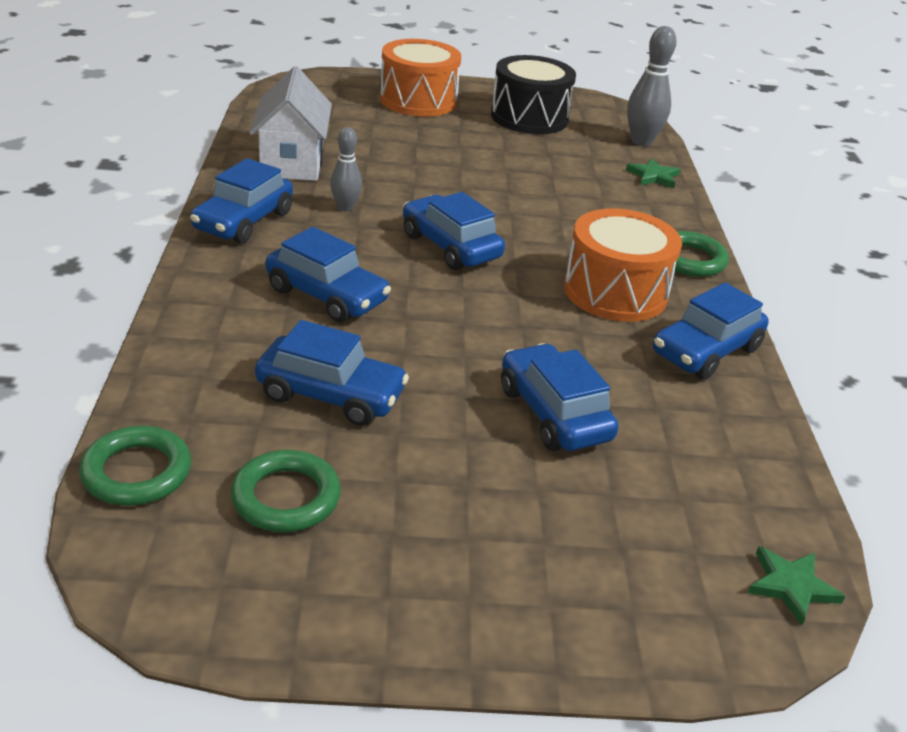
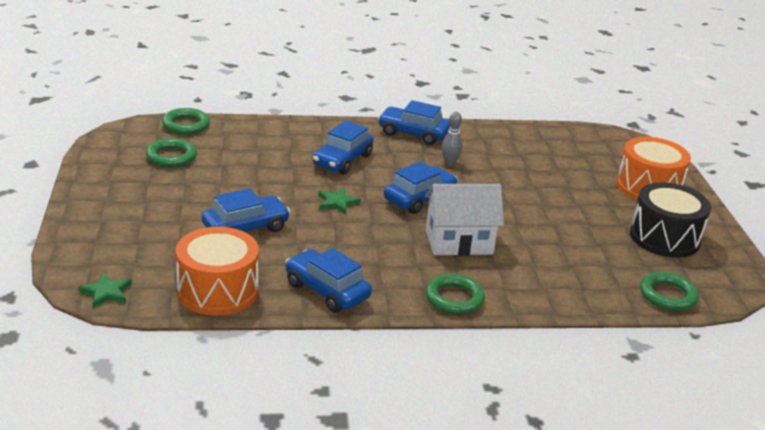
camera: 85 degrees right, 5 degrees down
white house [249,66,332,181] -> white house moved to [425,184,504,256]
blue car [255,320,409,426] -> none
orange drum [564,208,682,322] -> orange drum moved to [176,227,259,316]
green star [626,158,680,188] -> green star moved to [318,187,361,214]
grey bowling pin [627,26,677,146] -> green ring [640,272,699,311]

